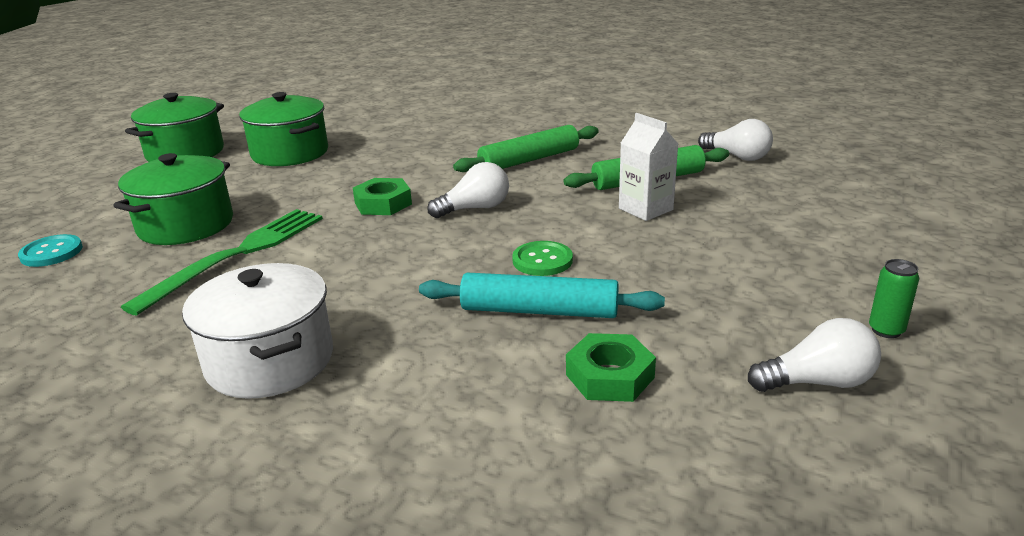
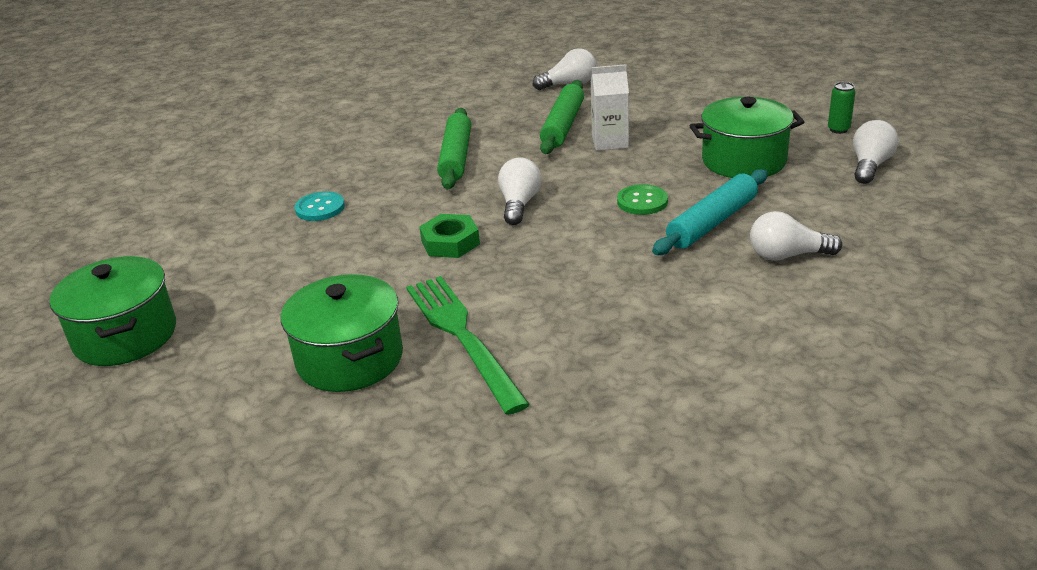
camera: 55 degrees left, 5 degrees up
turquoise button [18,234,83,267] -> turquoise button moved to [295,191,345,221]
white pot [182,263,333,399] -> none
green pot [239,92,328,166] -> green pot moved to [690,97,804,178]
green nut [566,333,656,402] -> none
none -> white light bulb [750,211,842,261]

